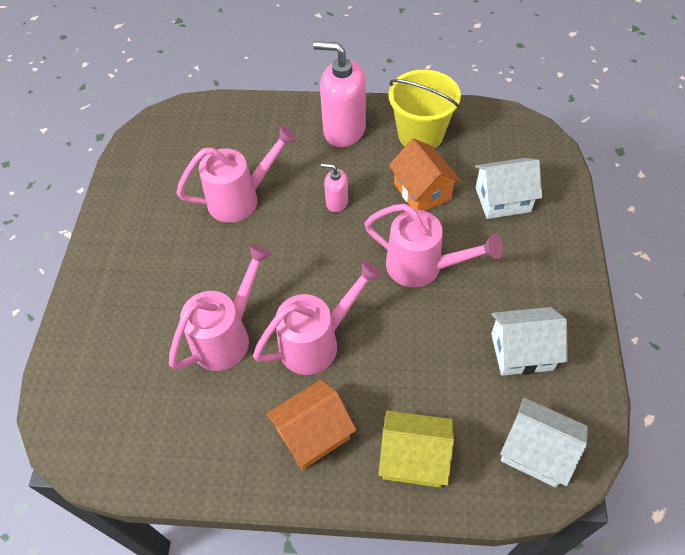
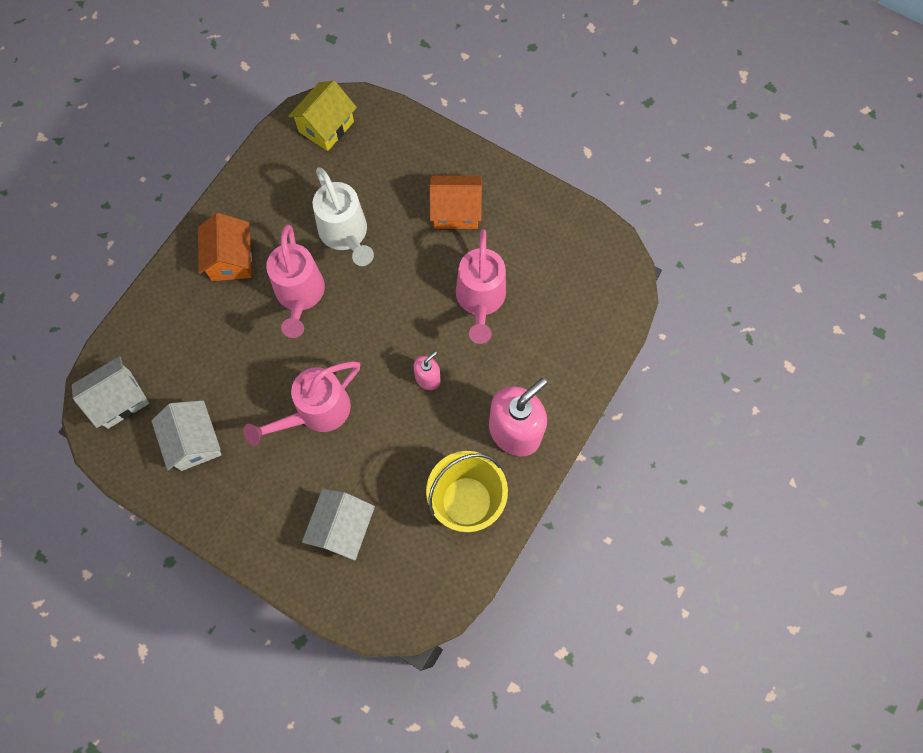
camera: 115 degrees right, 15 degrees up
pink watering can [169,244,272,371] -> white watering can [312,167,374,266]
yellow house [379,410,454,487] -> yellow house moved to [288,80,357,151]
orange house [389,138,461,211] -> orange house moved to [429,175,482,229]
white house [491,307,568,376] -> white house turned 45 degrees counterclockwise [152,400,221,471]

